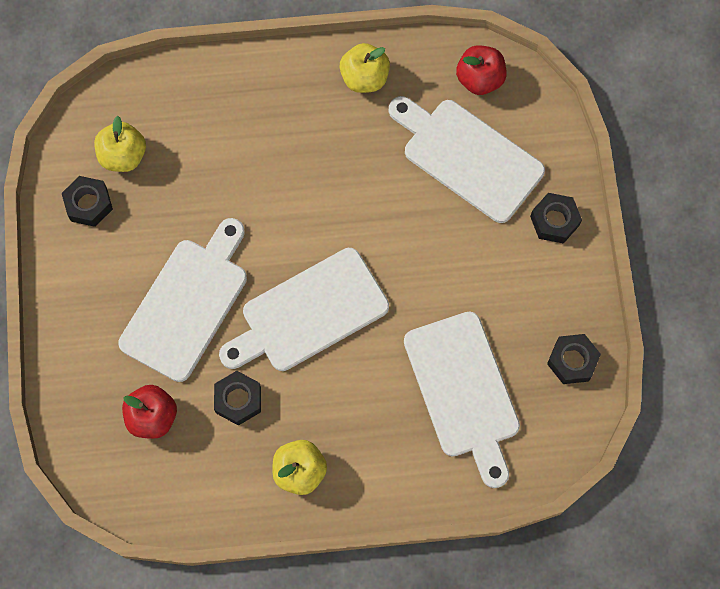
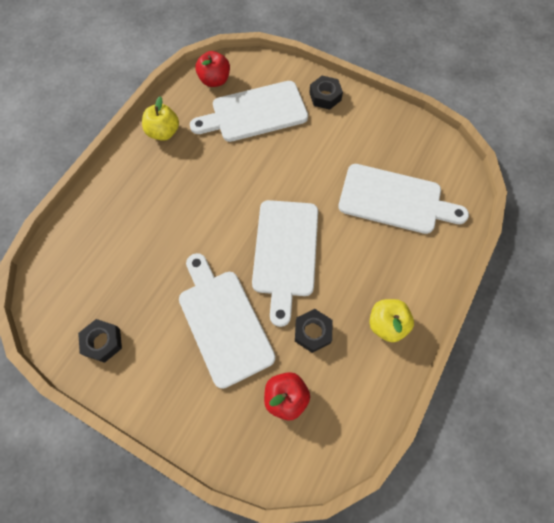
camera: 55 degrees left, 5 degrees down
yellow apple [94,116,146,172] -> none
black nut [547,334,601,384] -> none

